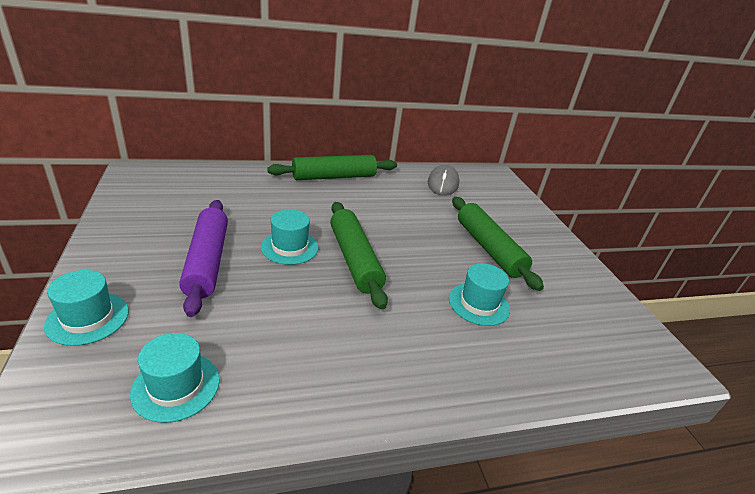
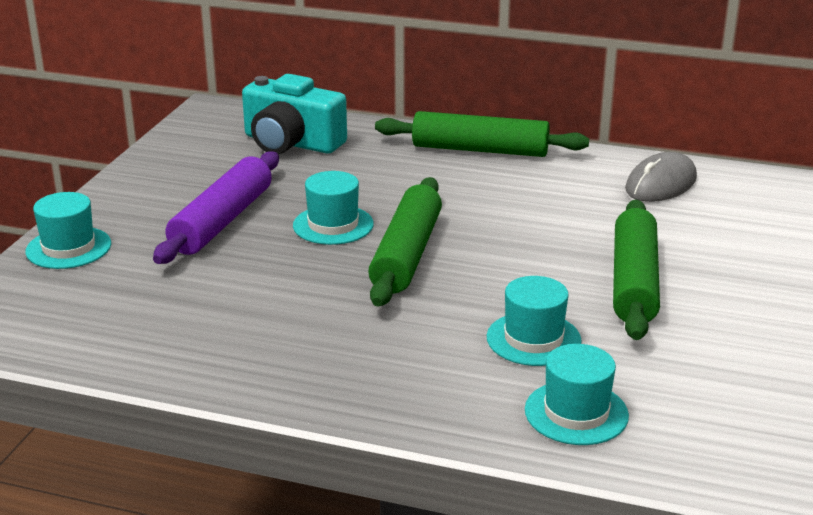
camera: 35 degrees right, 5 degrees down
turquoise hat [130,333,220,423] -> turquoise hat moved to [525,344,629,445]
none -> turquoise camera [242,74,347,154]

